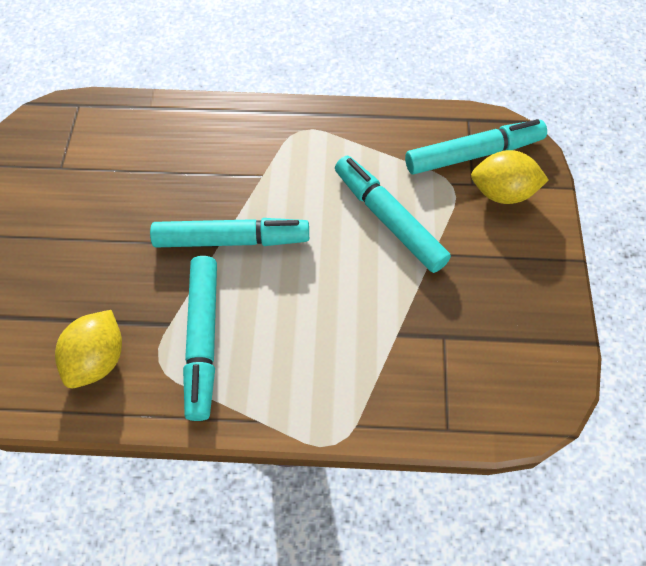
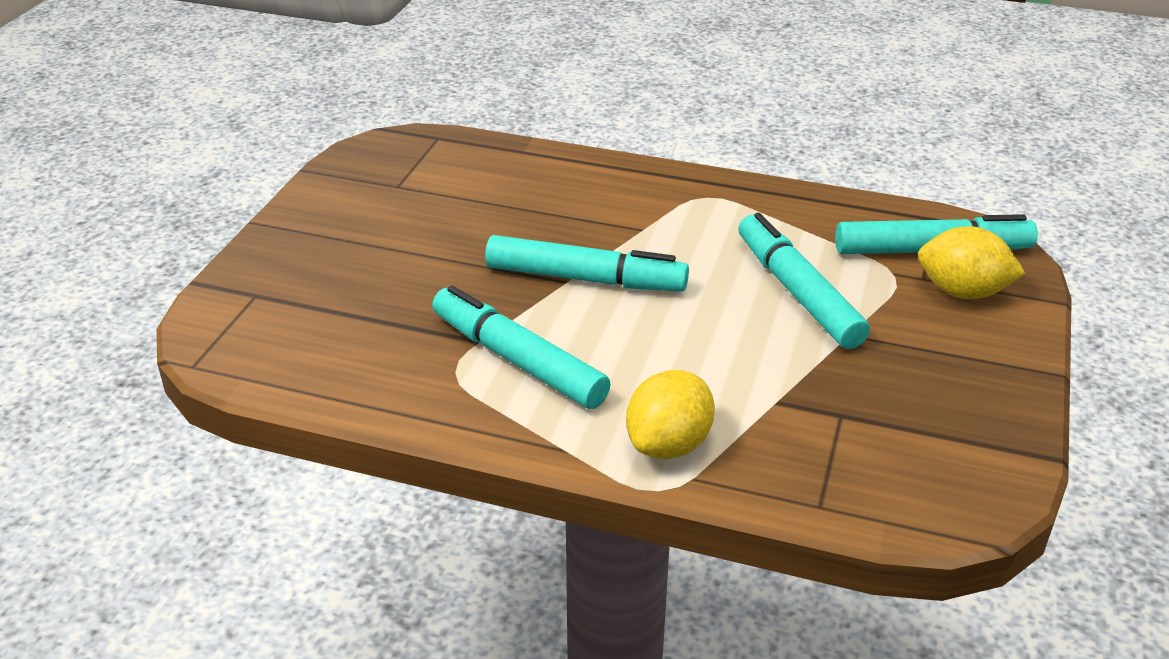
camera: 15 degrees right, 25 degrees down
yellow lemon [55,310,122,388] -> yellow lemon moved to [626,370,715,459]
turquoise marker [183,256,217,421] -> turquoise marker turned 120 degrees clockwise [432,286,611,409]

